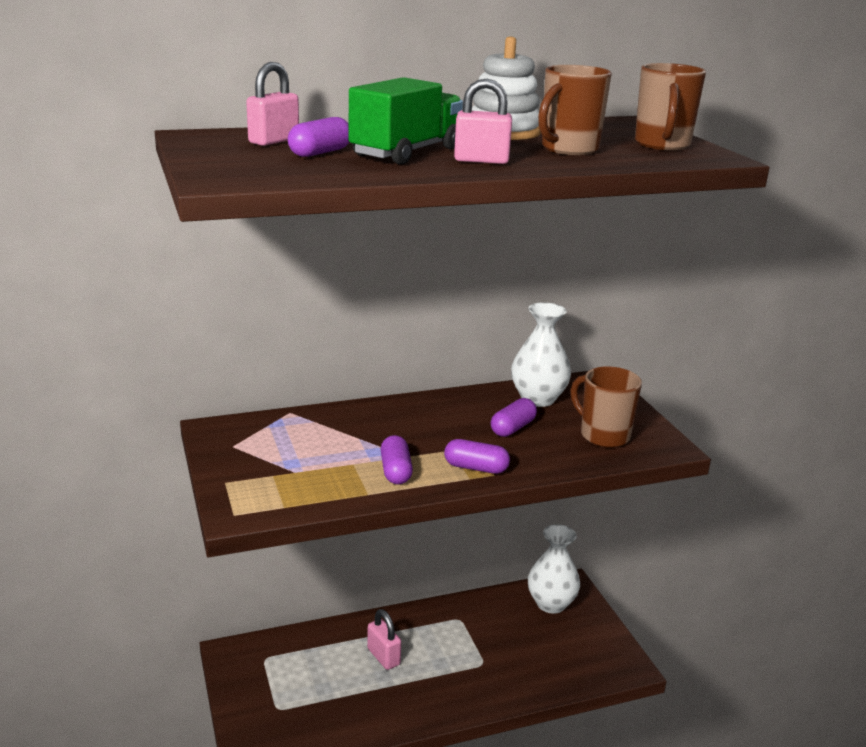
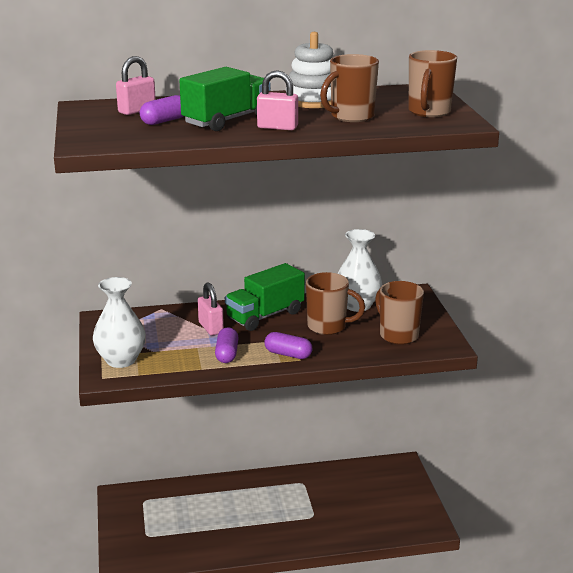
camera: 10 degrees right, 0 degrees up
pink padlock [367,609,401,670] -> pink padlock moved to [198,282,224,336]
purple capsule [491,398,537,437] -> brown mug [306,272,365,335]
white vase [528,524,580,614] -> white vase moved to [93,277,146,368]
none -> green truck [225,263,305,331]

